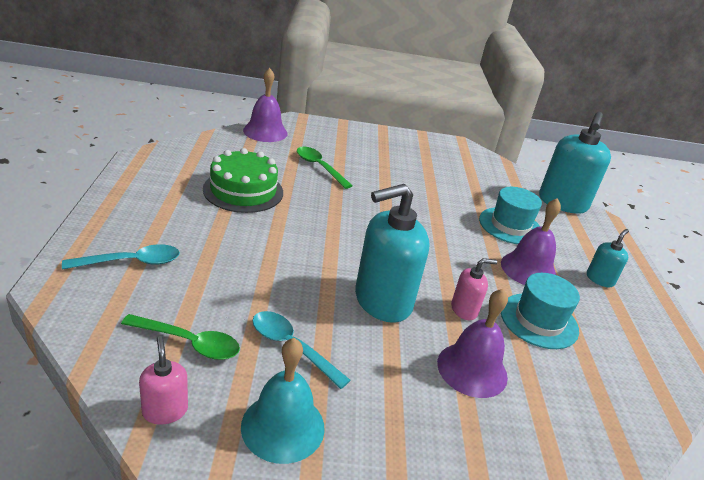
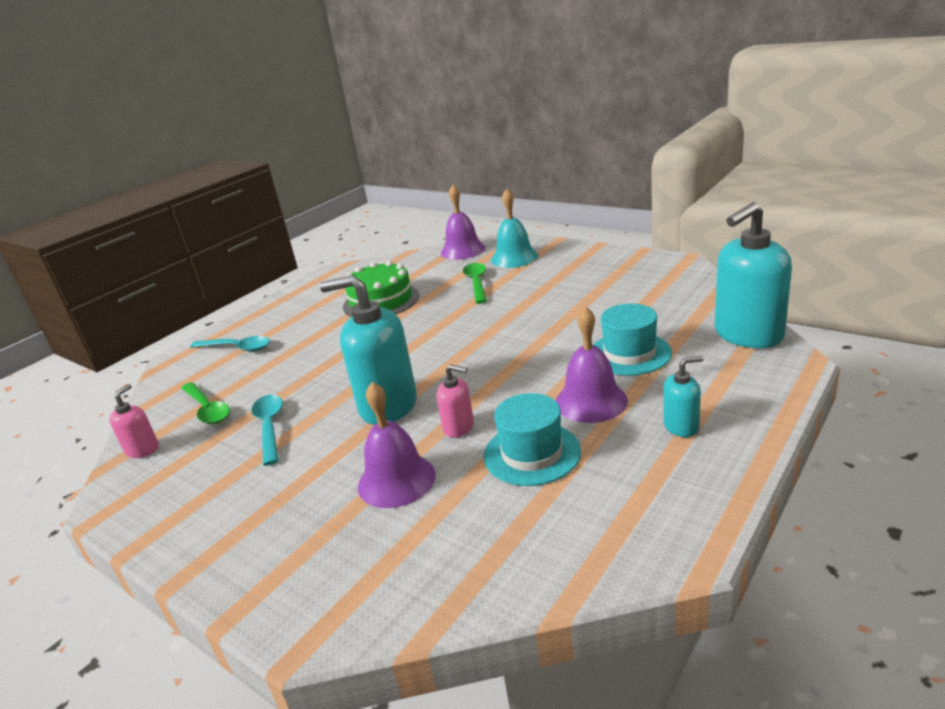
camera: 45 degrees right, 5 degrees down
turquoise bell [241,338,325,464] -> turquoise bell moved to [491,189,538,268]

